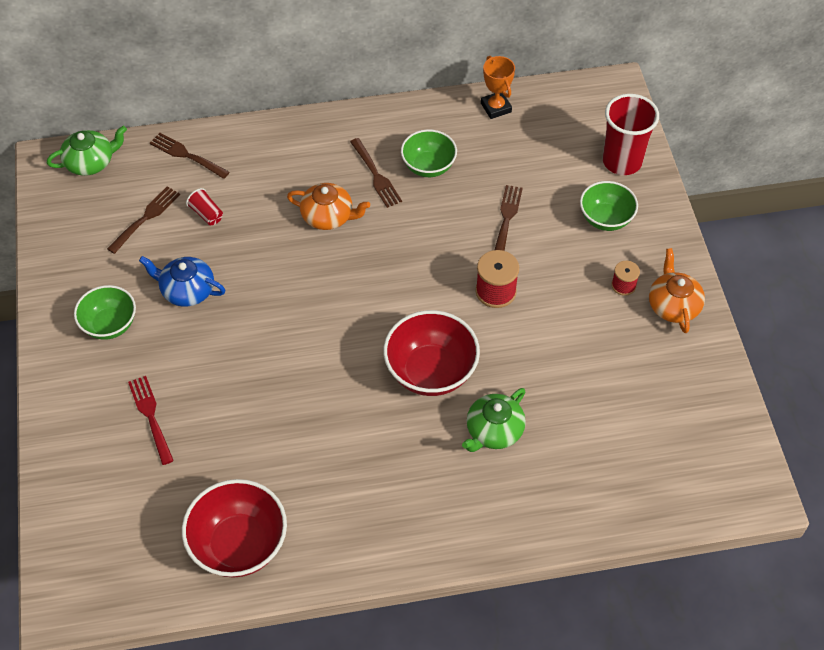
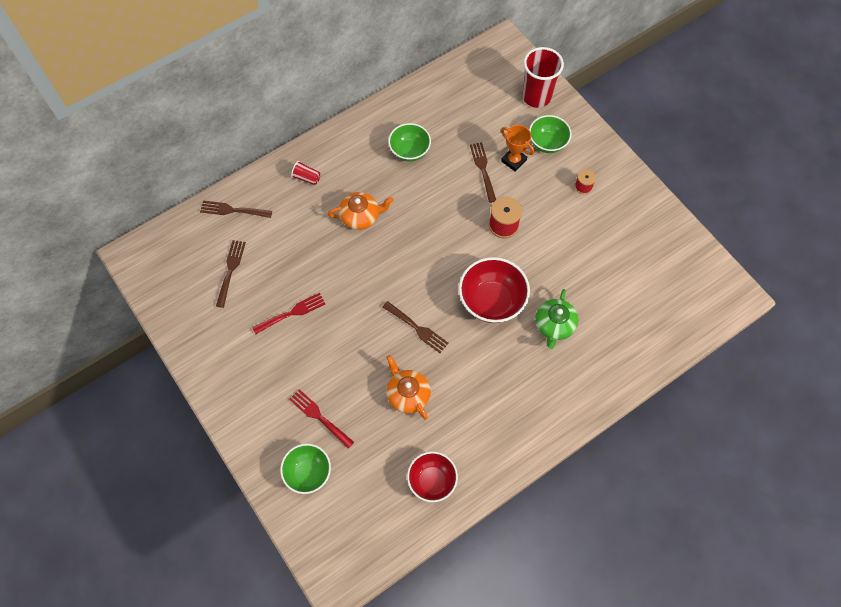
camera: 25 degrees left, 10 degrees up
green teapot [47,126,127,176] -> none
green bowl [74,285,136,340] -> green bowl moved to [280,444,331,494]
blue teapot [139,256,226,307] -> red fork [252,293,325,334]
red bowl [182,479,287,578] -> red bowl [407,452,458,502], size x0.66
red cup [186,188,223,225] -> red cup moved to [291,161,321,185]
brown fork [350,138,402,208] -> brown fork moved to [383,301,448,353]
orange trophy [481,56,515,119] -> orange trophy moved to [501,125,534,172]
orange teapot [649,248,705,333] -> orange teapot moved to [387,355,431,420]

